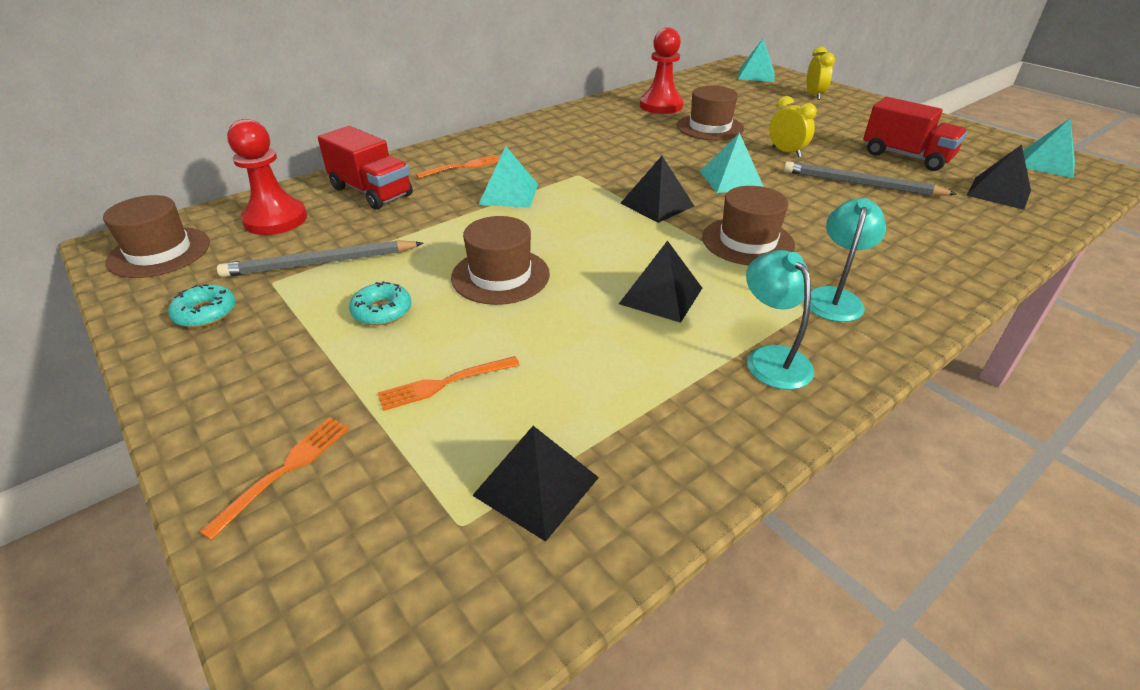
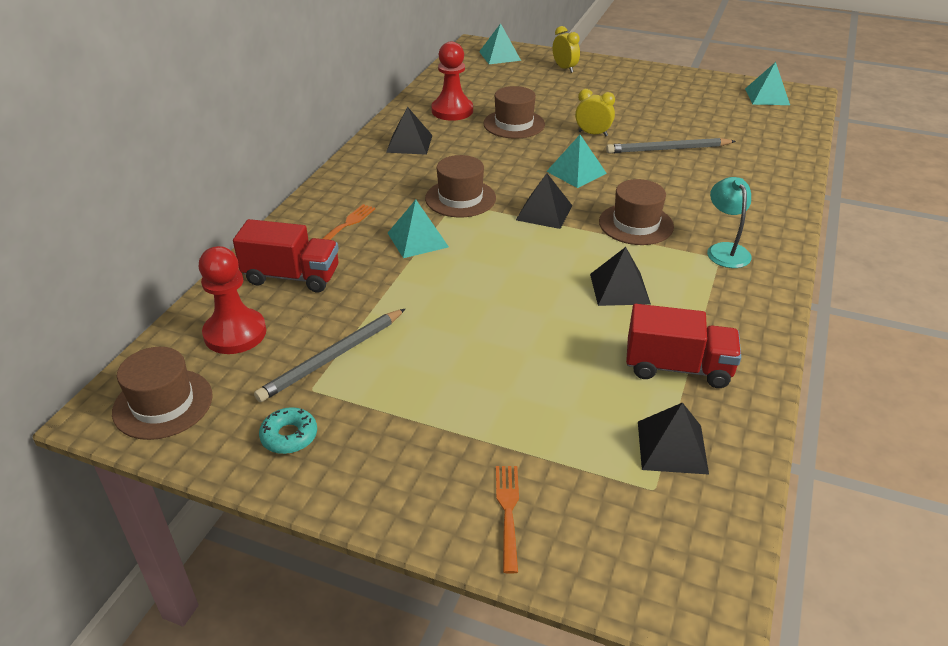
camera: 30 degrees left, 0 degrees up
turquoise donut [349,281,411,326] -> none
orange fork [378,356,520,411] -> none
brown hat [451,216,550,305] -> brown hat moved to [425,155,496,217]
turquoise lamp [746,250,814,390] -> none
red truck [863,97,967,171] -> red truck moved to [626,304,741,388]
black pyramid [966,145,1031,210] -> black pyramid moved to [386,107,432,155]

